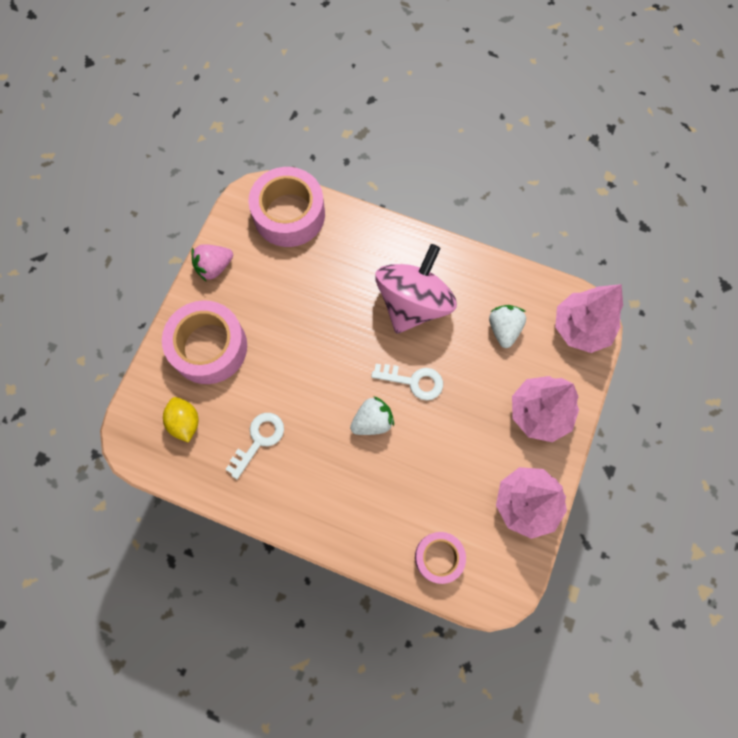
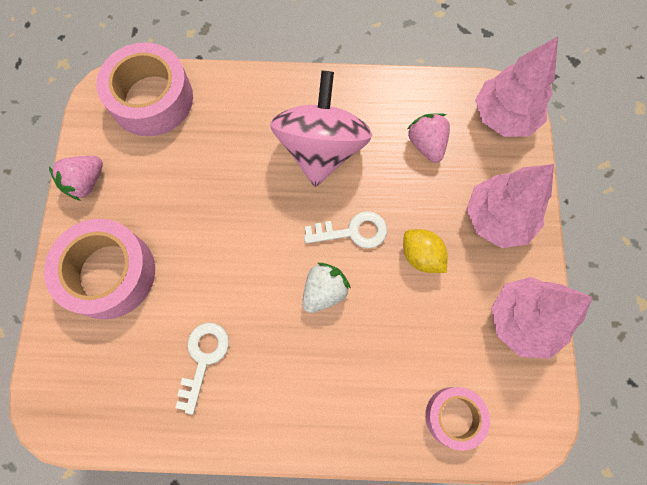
camera: 20 degrees left, 0 degrees up
yellow lemon [163,397,198,443] -> yellow lemon moved to [403,229,448,273]
white strawberry [489,305,526,348] -> pink strawberry [408,113,450,163]

